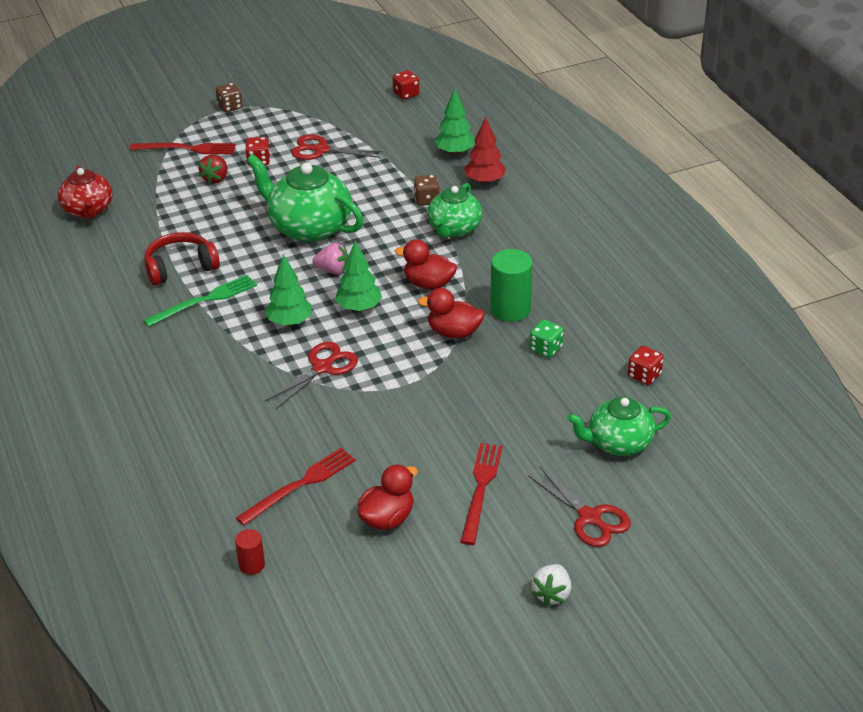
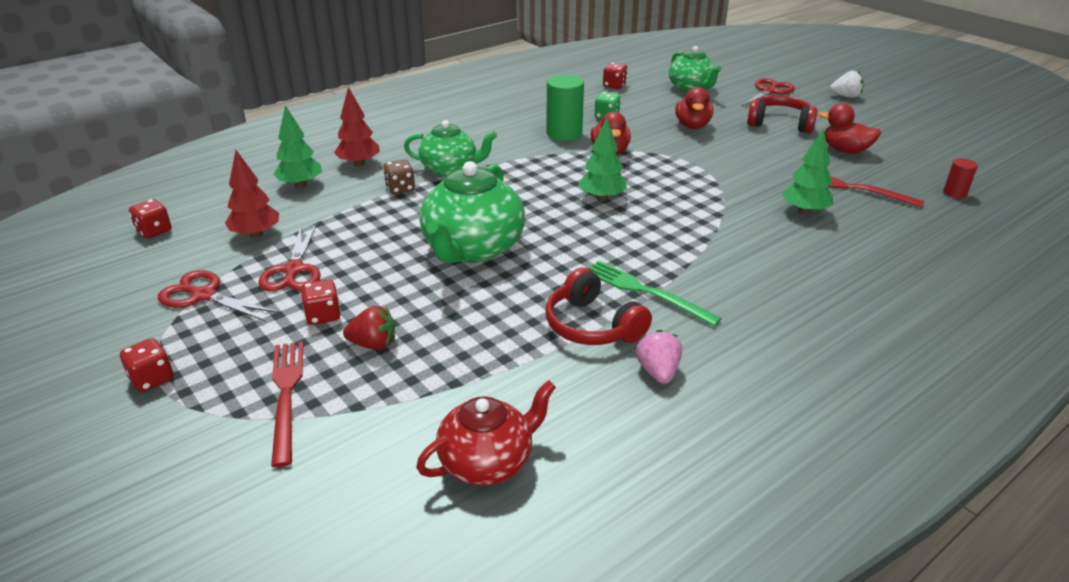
camera: 105 degrees left, 5 degrees down
brown dice [216,83,243,112] -> red dice [120,338,174,392]
green tree [265,254,312,326] -> green tree moved to [782,129,833,215]
red scissors [265,342,358,409] -> red scissors moved to [158,270,279,322]
pink strawberry [312,243,348,275] -> pink strawberry moved to [636,330,682,384]
red duck [395,239,457,289] -> red duck moved to [675,87,713,129]
red fork [461,443,502,545] -> red headphones [747,96,817,133]
none -> red tree [225,150,279,238]

